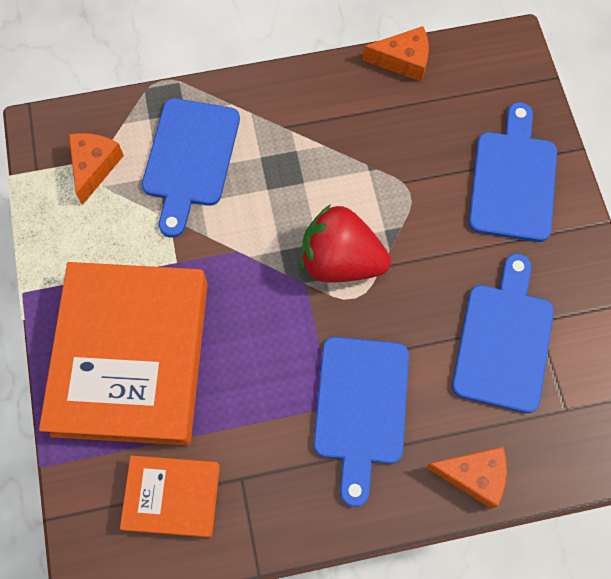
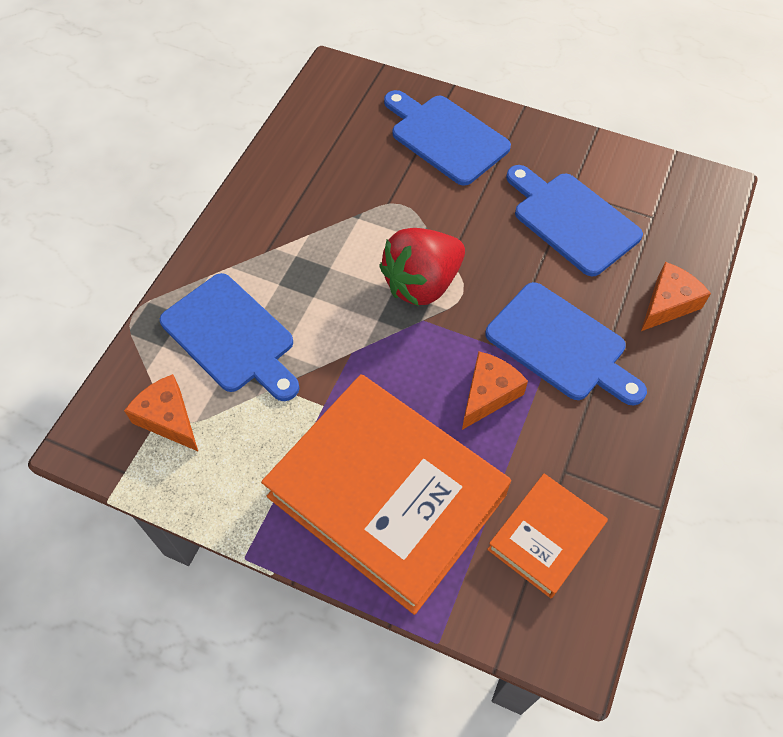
camera: 55 degrees left, 10 degrees down
orange cheese [363,26,429,82] -> orange cheese moved to [462,351,528,430]

